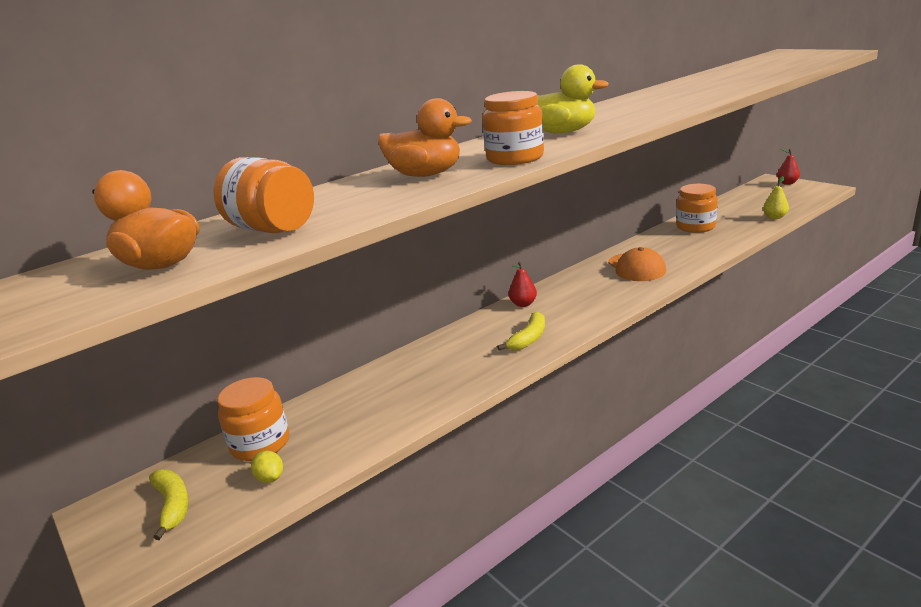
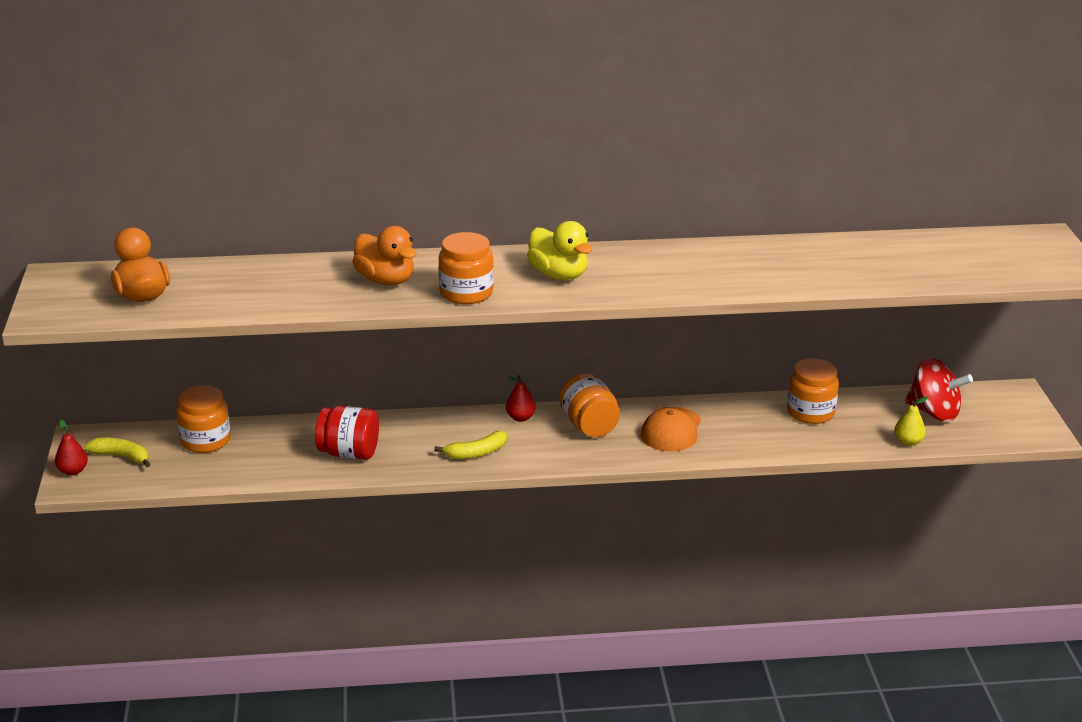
camera: 30 degrees right, 5 degrees up
yellow banana [149,470,189,540] -> yellow banana turned 75 degrees counterclockwise [84,438,151,467]
orange jar [213,157,314,233] -> orange jar moved to [559,373,620,437]
yellow lemon [251,451,283,483] -> none
red pear [777,149,800,185] -> red pear moved to [55,420,88,475]
none -> red jar [315,406,379,460]
none -> red spinning top [905,358,973,422]

